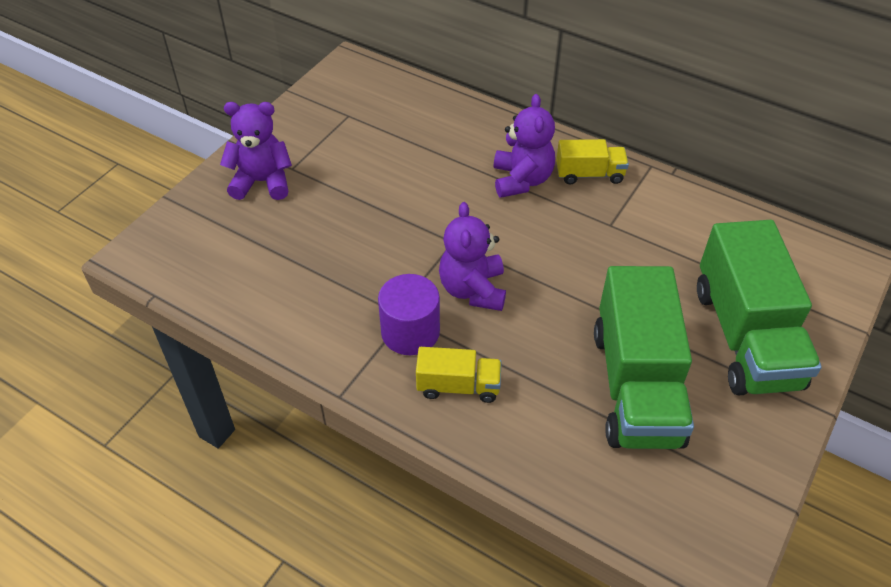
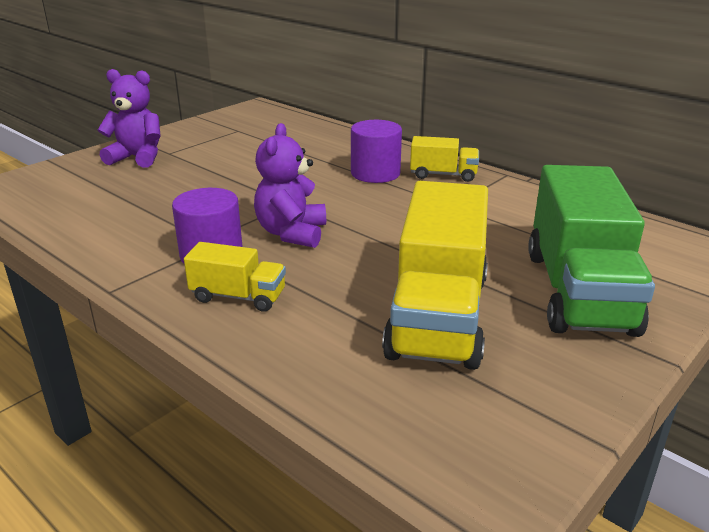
camera: 10 degrees right, 20 degrees down
purple teddy bear [494,94,555,198] -> purple cylinder [351,120,402,183]
green truck [594,266,694,449] -> yellow truck [382,181,488,370]

